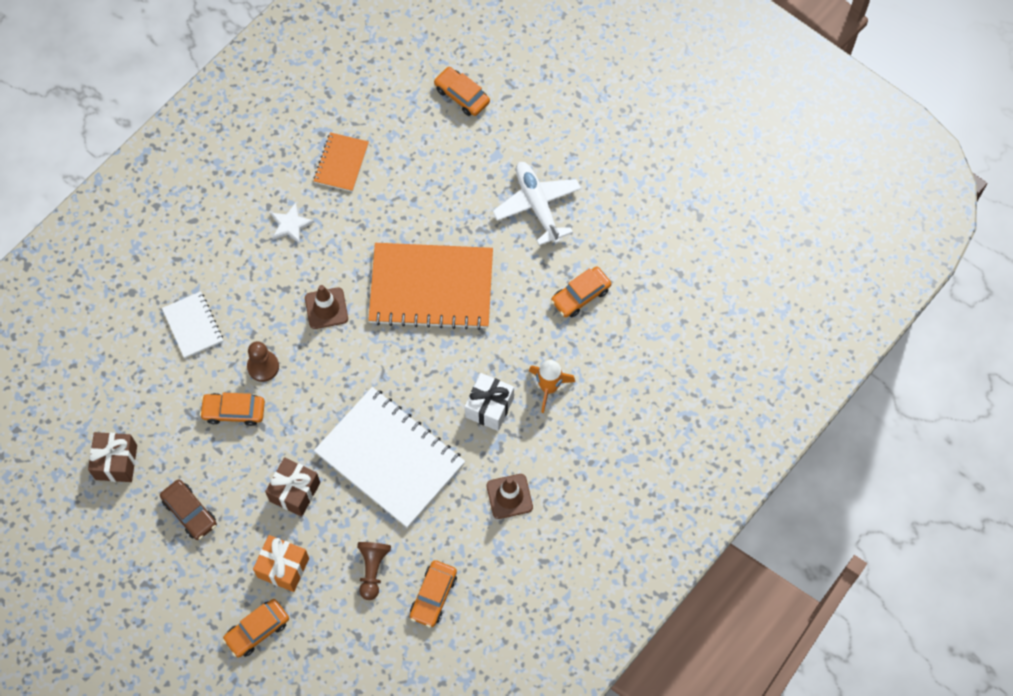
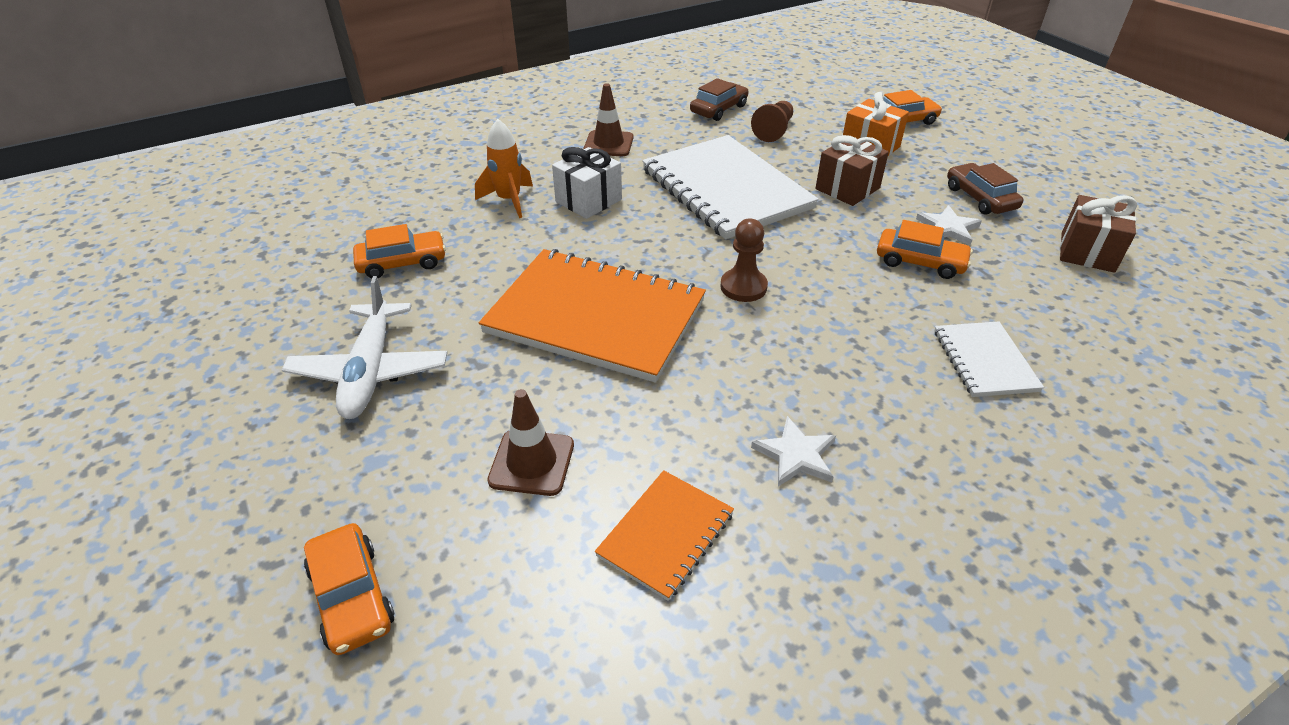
camera: 160 degrees left, 25 degrees down
brown pawn [247,341,279,382] -> brown pawn moved to [720,219,768,302]
brown traffic cone [305,285,348,329] -> brown traffic cone moved to [487,389,574,496]
orange car [410,560,457,627] -> brown car [690,78,748,121]
none -> white star [916,205,982,245]

